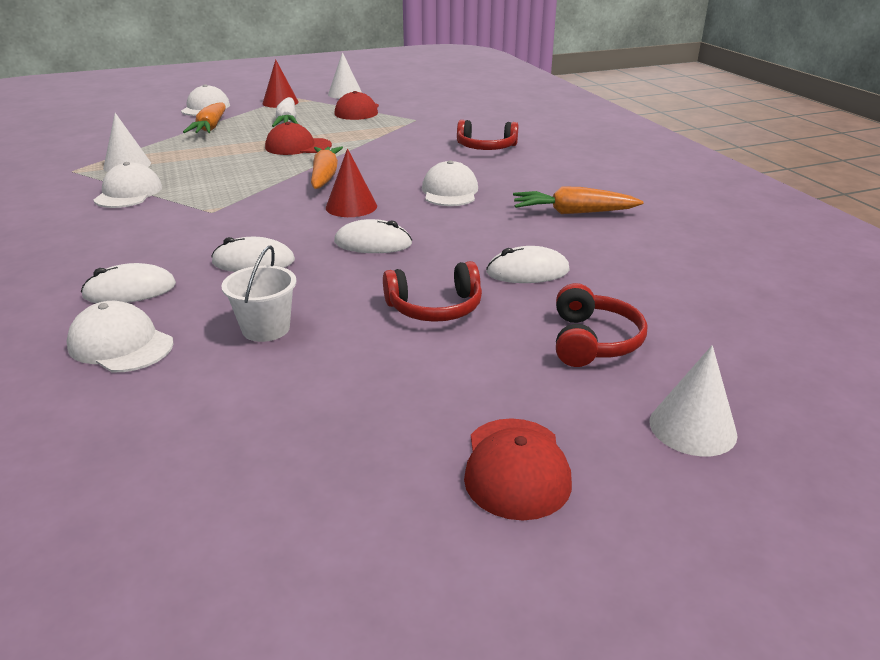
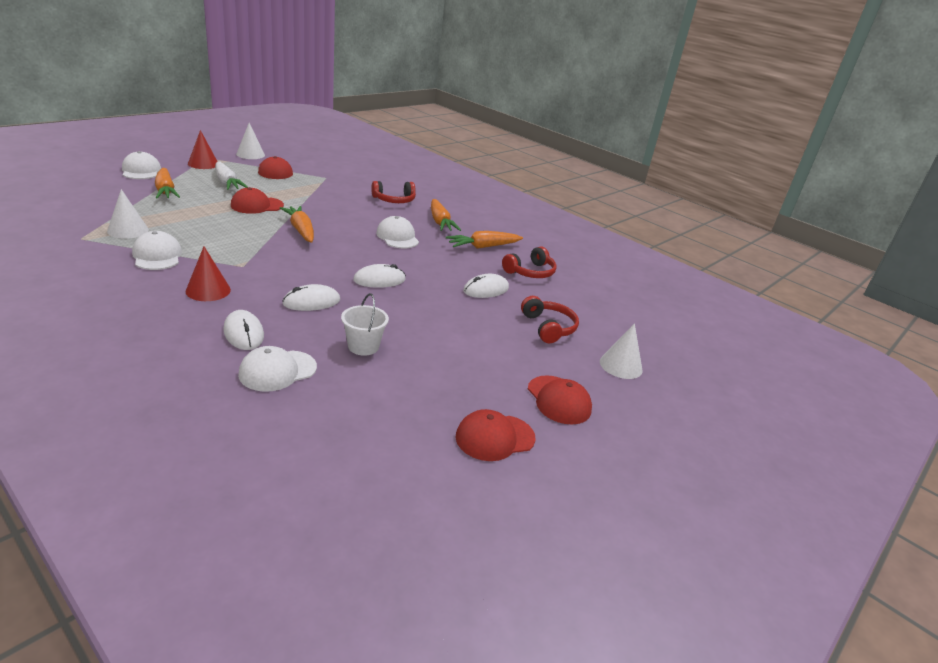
camera: 30 degrees left, 0 degrees up
white cap [66,301,174,372] -> white cap turned 45 degrees counterclockwise [238,346,317,392]
white mouse [81,263,176,303] -> white mouse turned 75 degrees counterclockwise [223,310,264,350]
red cone [326,148,377,217] -> red cone moved to [186,247,231,301]
red headphones [383,261,482,322] -> red headphones moved to [502,247,557,278]
none -> orange carrot [431,199,461,231]
none -> red cap [456,409,535,461]

